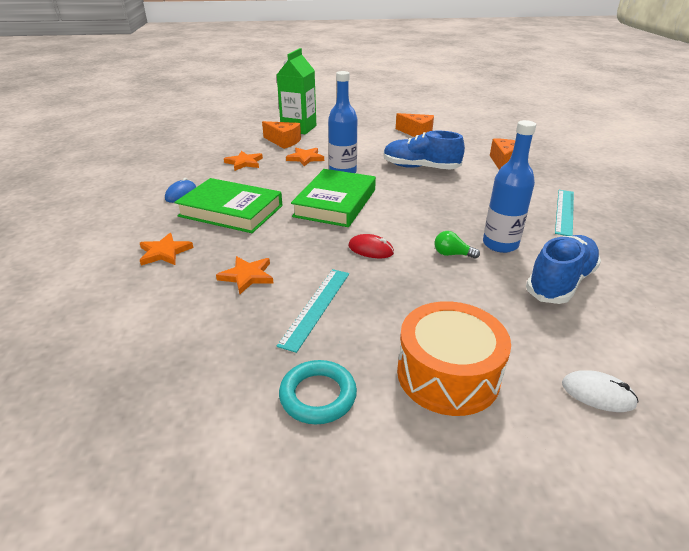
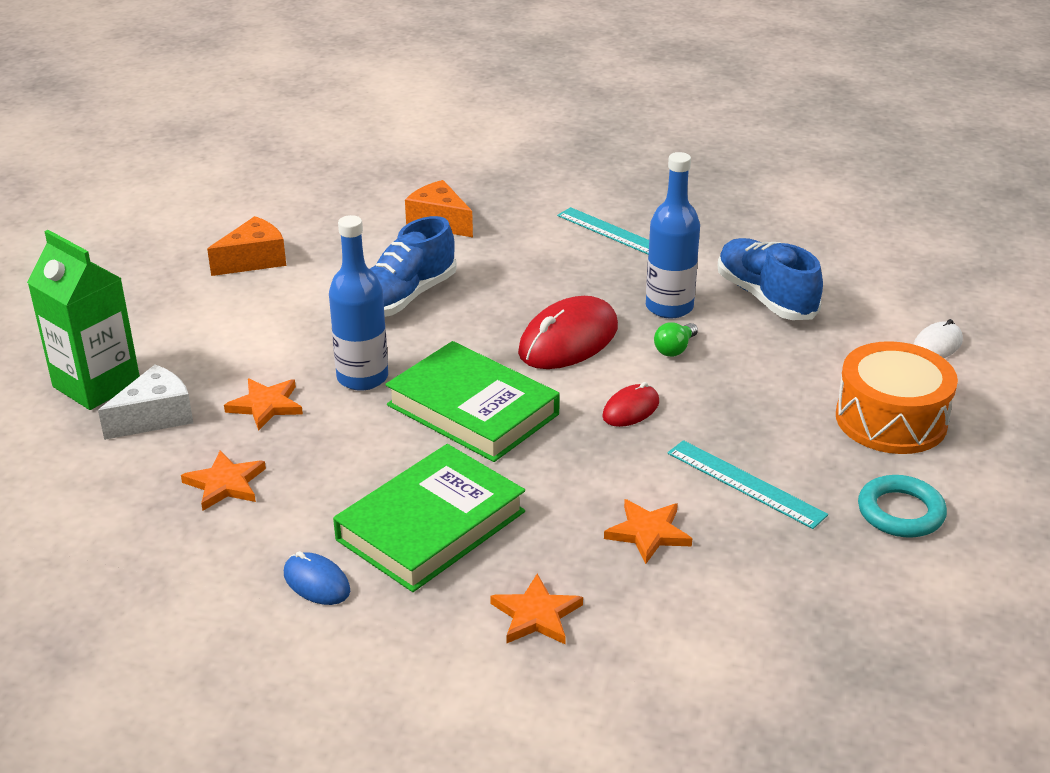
camera: 70 degrees left, 0 degrees up
orange cheese [262,121,301,149] -> white cheese [98,365,193,440]
none -> red mouse [518,296,618,369]

